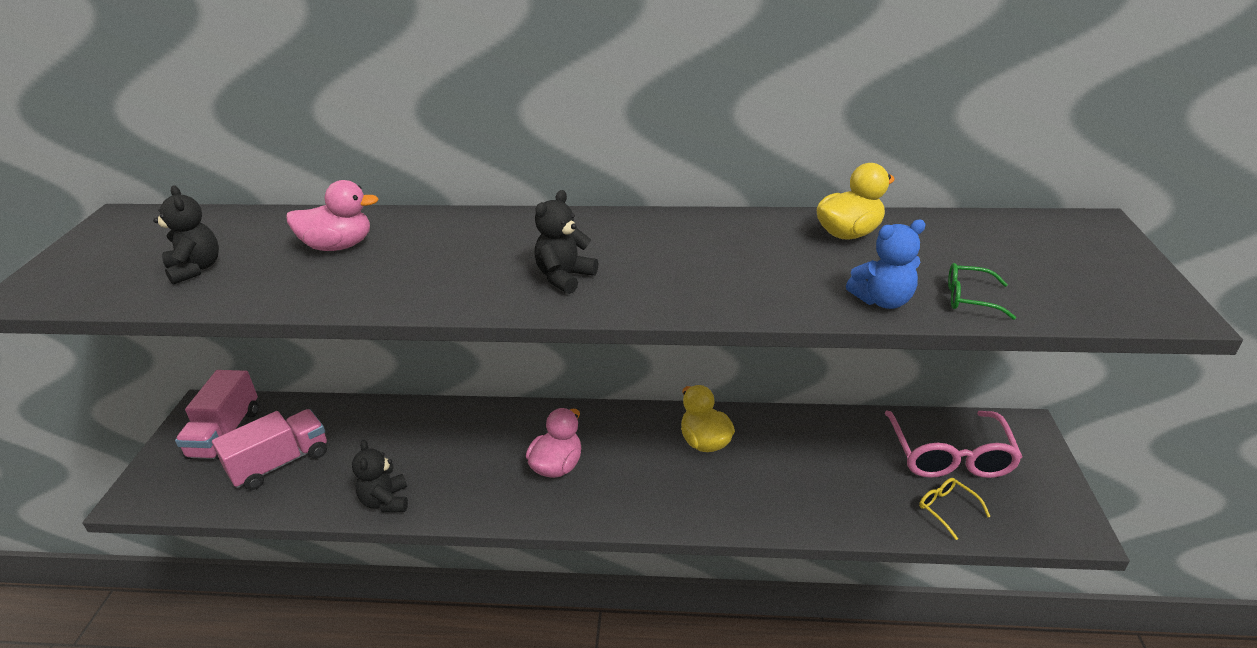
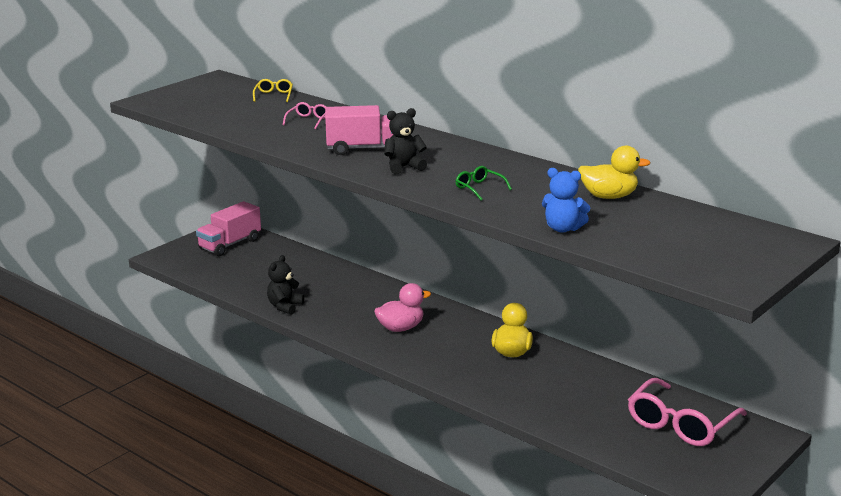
camera: 35 degrees right, 10 degrees down
black teddy bear [153,185,219,285] -> none
pink truck [212,409,327,490] -> pink truck moved to [325,105,393,155]
pink duck [286,180,379,251] -> pink glasses [283,102,326,129]
yellow glasses [919,478,991,540] -> yellow glasses moved to [253,79,293,102]
green glasses [948,263,1016,320] -> green glasses moved to [455,166,512,200]

